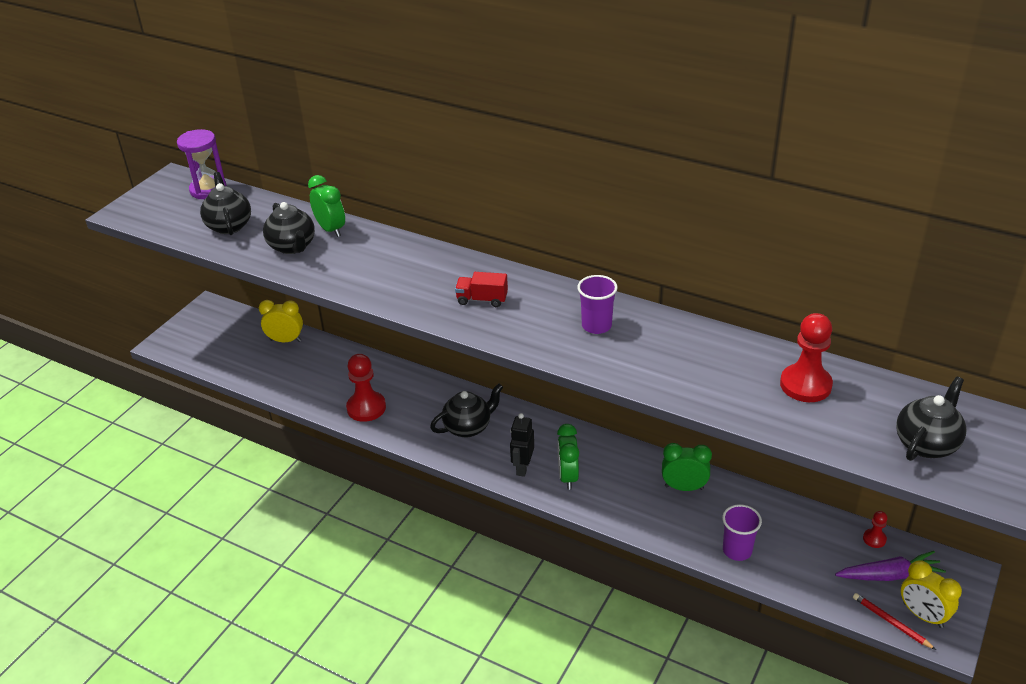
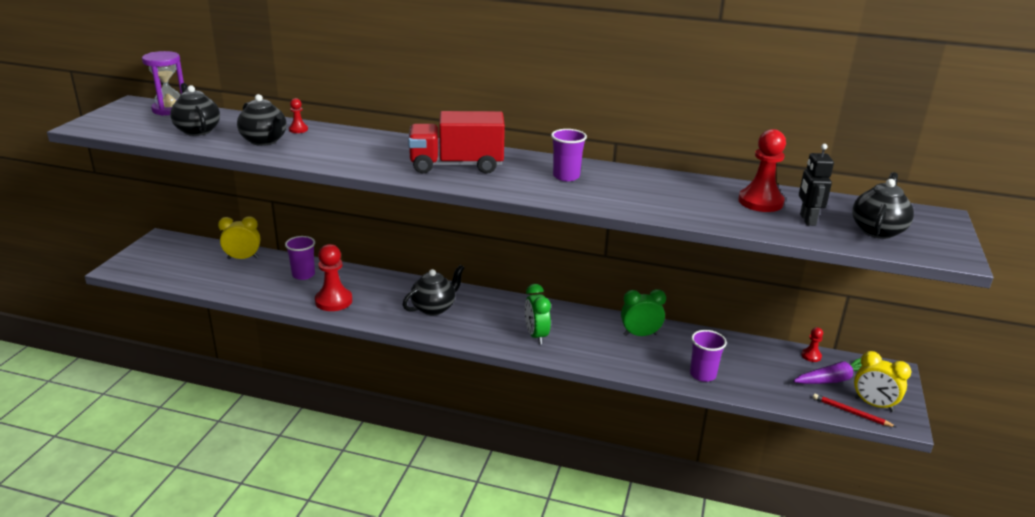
camera: 15 degrees left, 10 degrees down
green clock [308,175,345,237] -> red pawn [289,98,308,133]
red truck [455,272,508,307] -> red truck [408,111,505,174], size x2.04
black robot [510,413,534,477] -> black robot moved to [799,144,834,226]
none -> purple cup [285,236,315,280]

